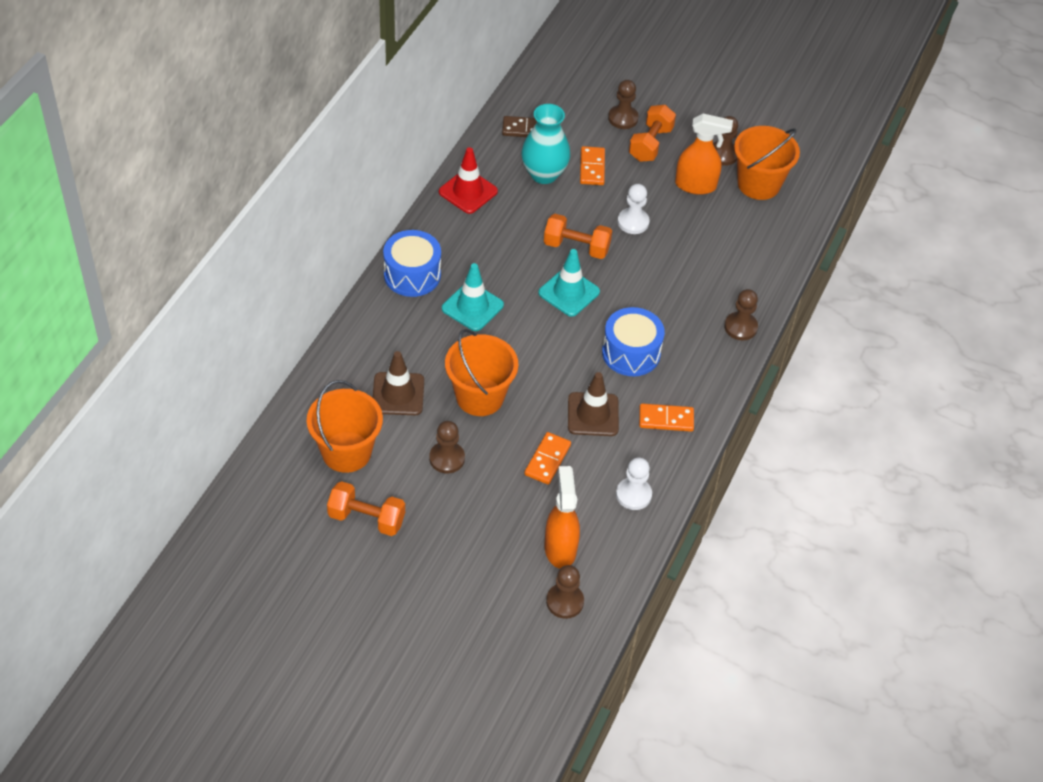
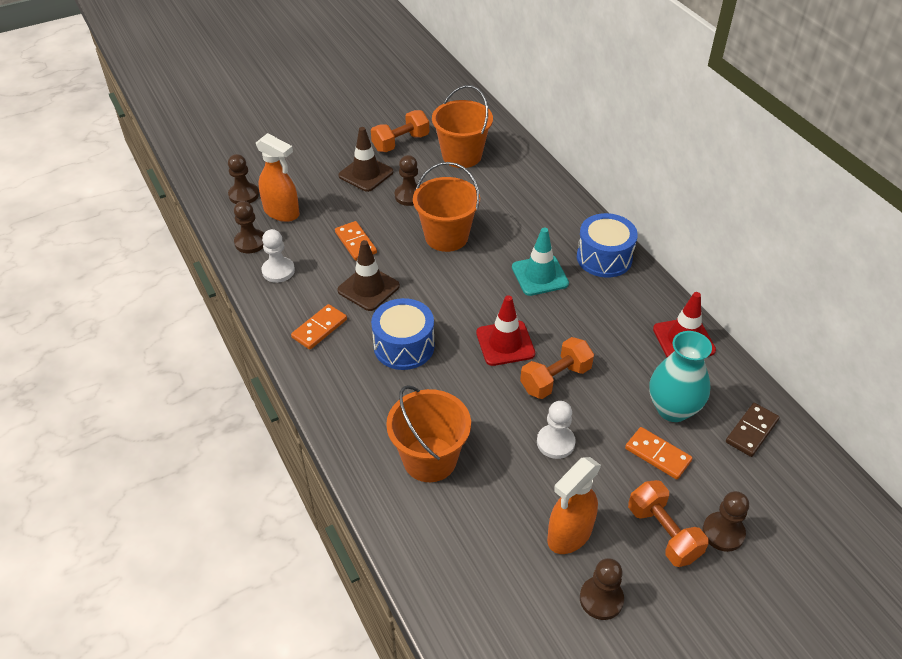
camera: 130 degrees right, 5 degrees down
brown traffic cone [373,351,424,415] -> brown traffic cone moved to [338,127,393,192]
turquoise traffic cone [538,249,600,317] -> red traffic cone [476,295,535,366]
brown pawn [724,289,758,340] -> brown pawn moved to [234,201,264,253]
orange bucket [734,126,800,200] -> orange bucket moved to [386,385,471,482]

